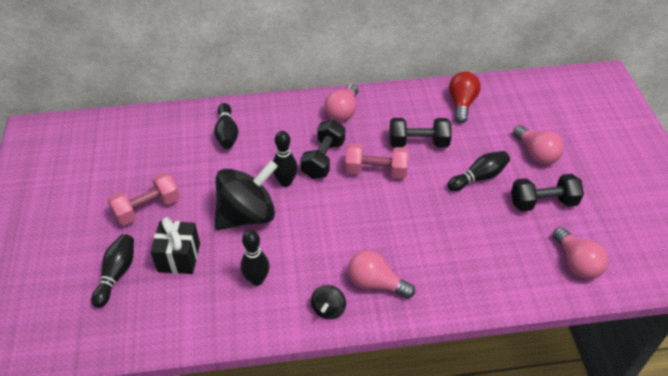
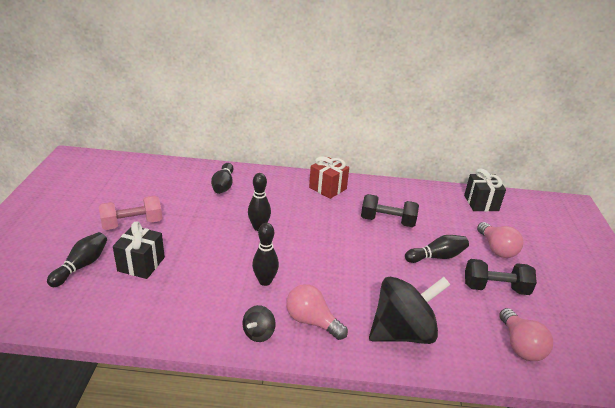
camera: 10 degrees right, 15 degrees down
black spinning top [215,161,278,230] -> black spinning top moved to [369,277,450,344]
black bowling pin [241,230,269,286] -> black bowling pin moved to [252,223,279,286]
black dumbbell [300,120,345,179] -> none
pink light bulb [324,84,358,122] -> red gift [309,156,349,199]
pink dumbbell [345,143,409,179] -> none
red light bulb [449,71,481,123] -> none
none -> black gift [464,169,506,212]

